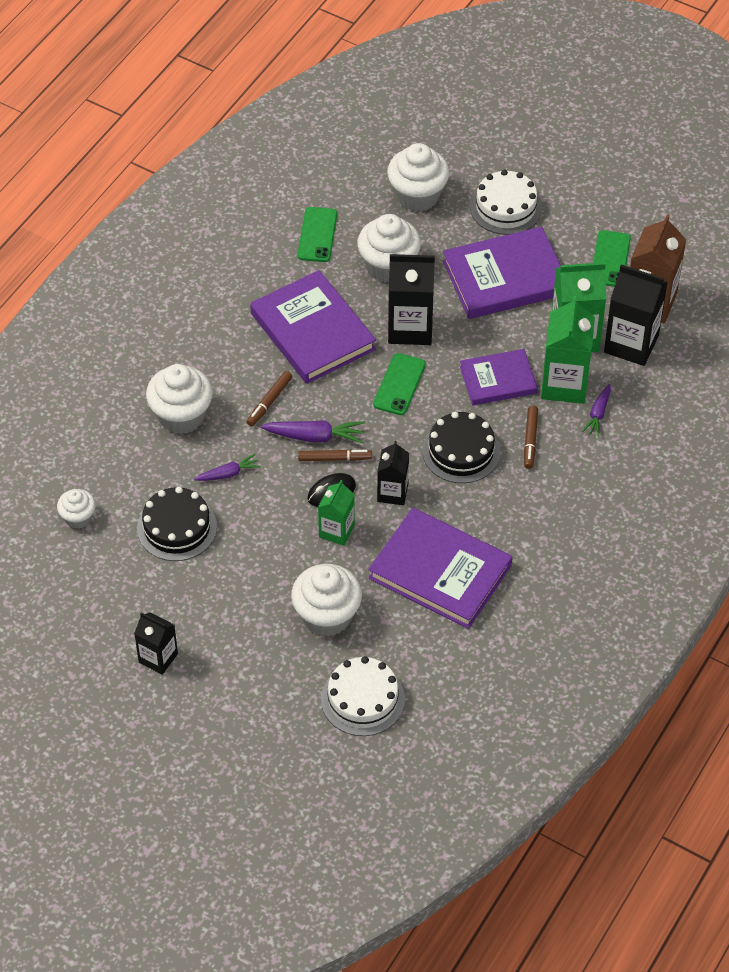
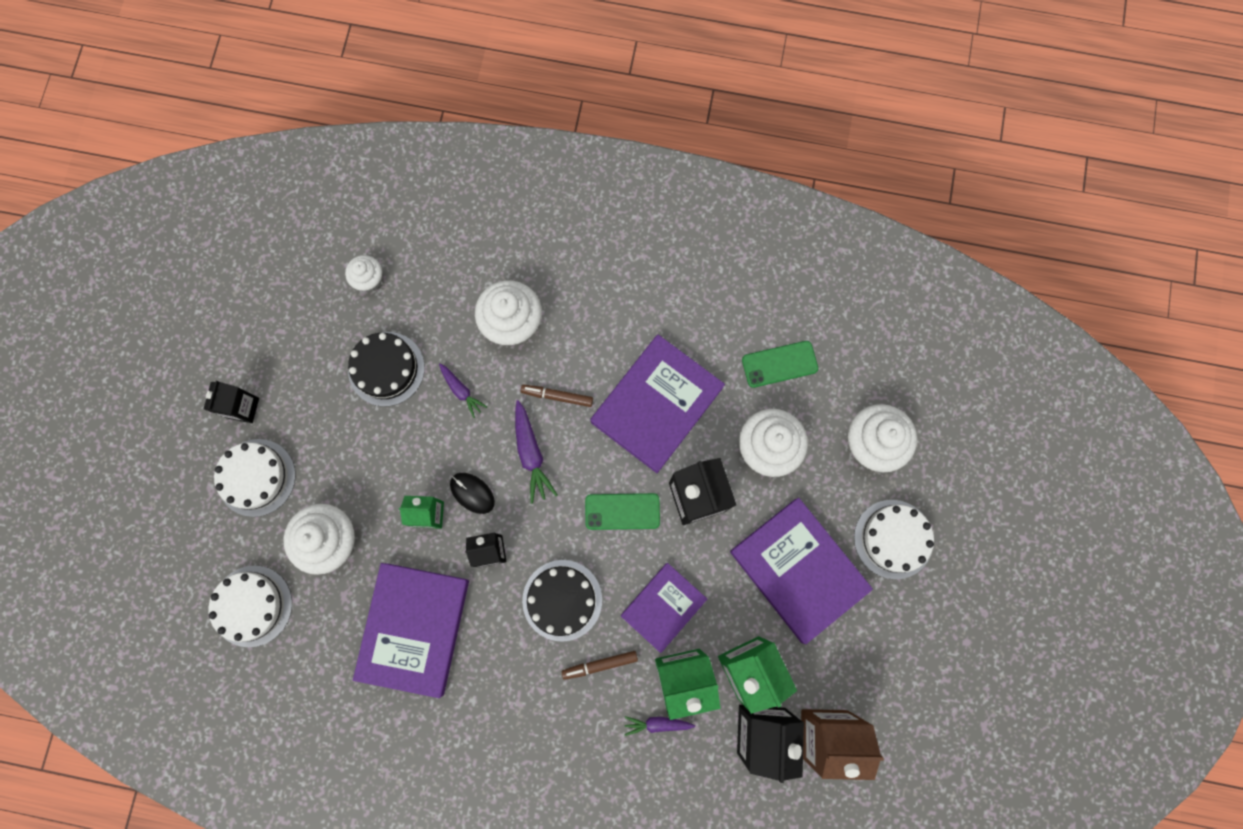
camera: 70 degrees right, 25 degrees up
brown marker [298,449,372,461] -> none
purple book [460,349,538,405] -> purple book turned 75 degrees clockwise [621,563,707,653]
green phone [593,230,631,287] -> none
none -> white cake [214,439,296,517]

